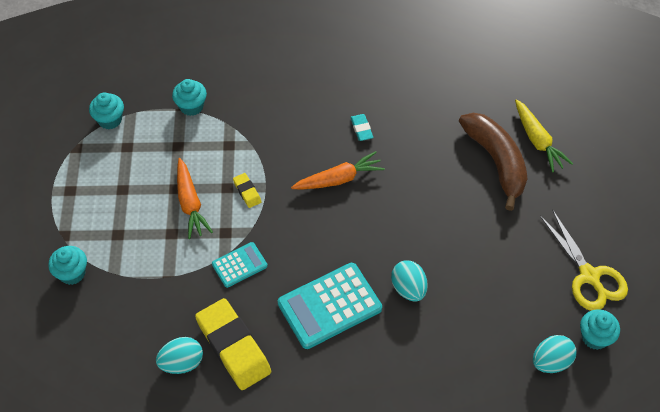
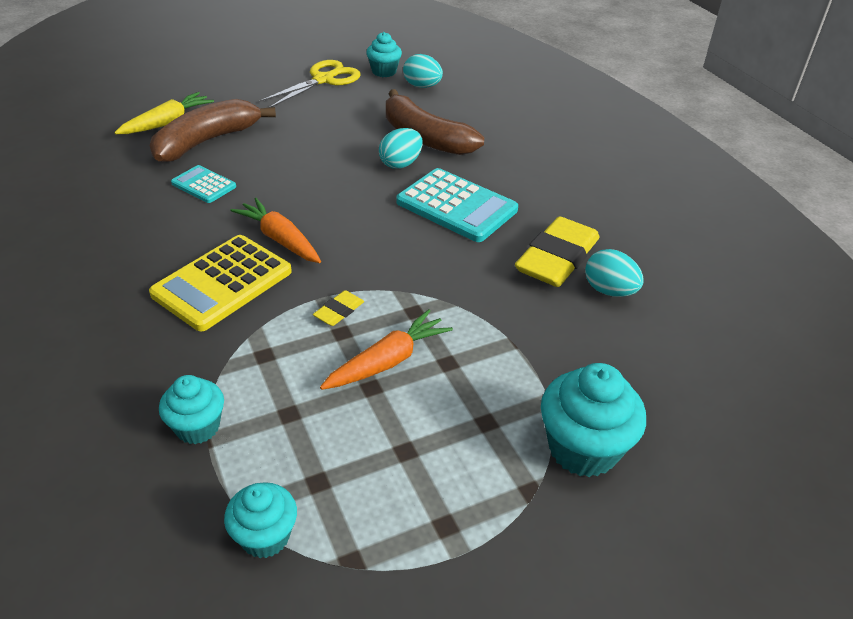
camera: 115 degrees left, 15 degrees down
turquoise cupcake [48,246,87,285] -> turquoise cupcake [541,363,646,477], size x1.61
turquoise calculator [212,242,268,288] -> turquoise calculator moved to [171,165,236,203]
turquoise eraser [350,114,373,141] -> none
none -> yellow calculator [149,235,292,331]
none -> brown banana [386,89,484,155]

